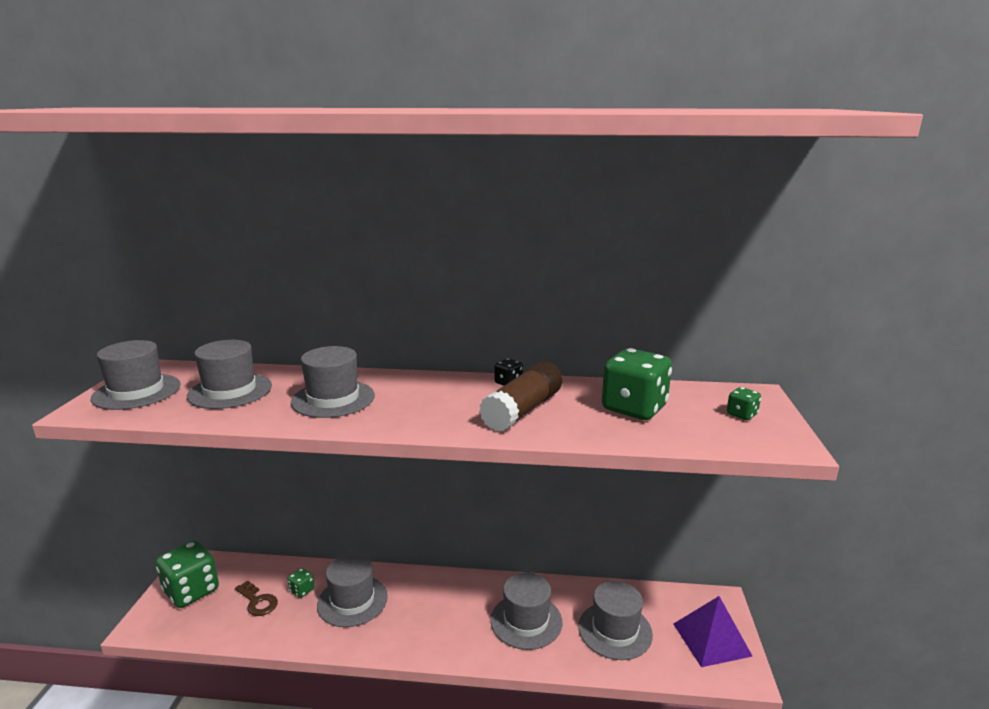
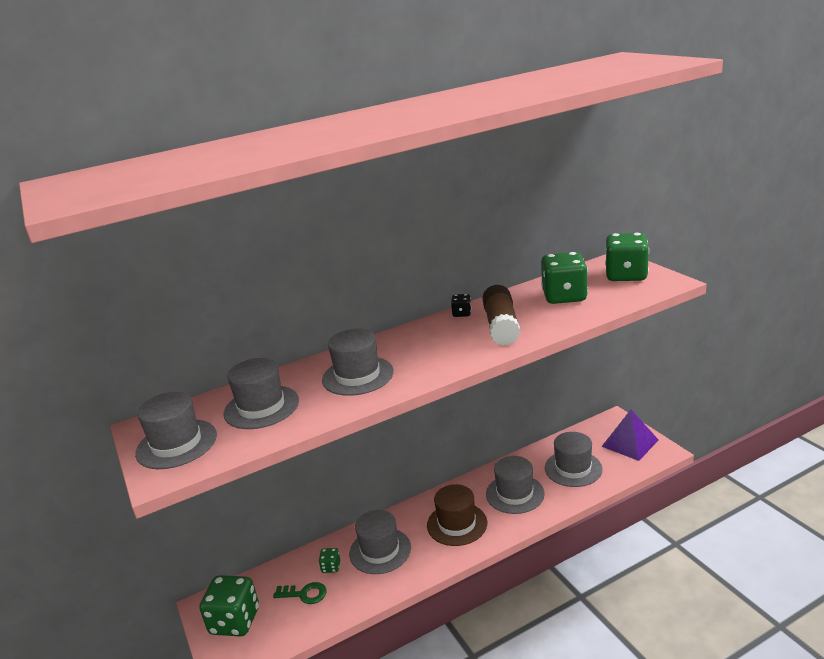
camera: 30 degrees left, 5 degrees up
brown key [235,581,278,616] -> green key [273,582,326,604]
green dice [727,387,761,420] -> green dice [605,233,649,281], size x2.23
none -> brown hat [427,484,487,546]

